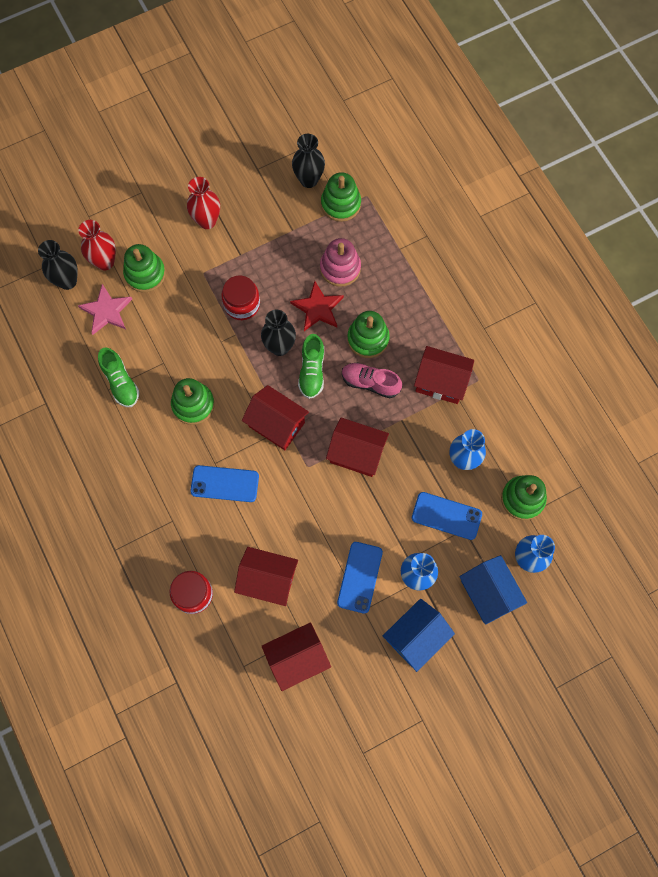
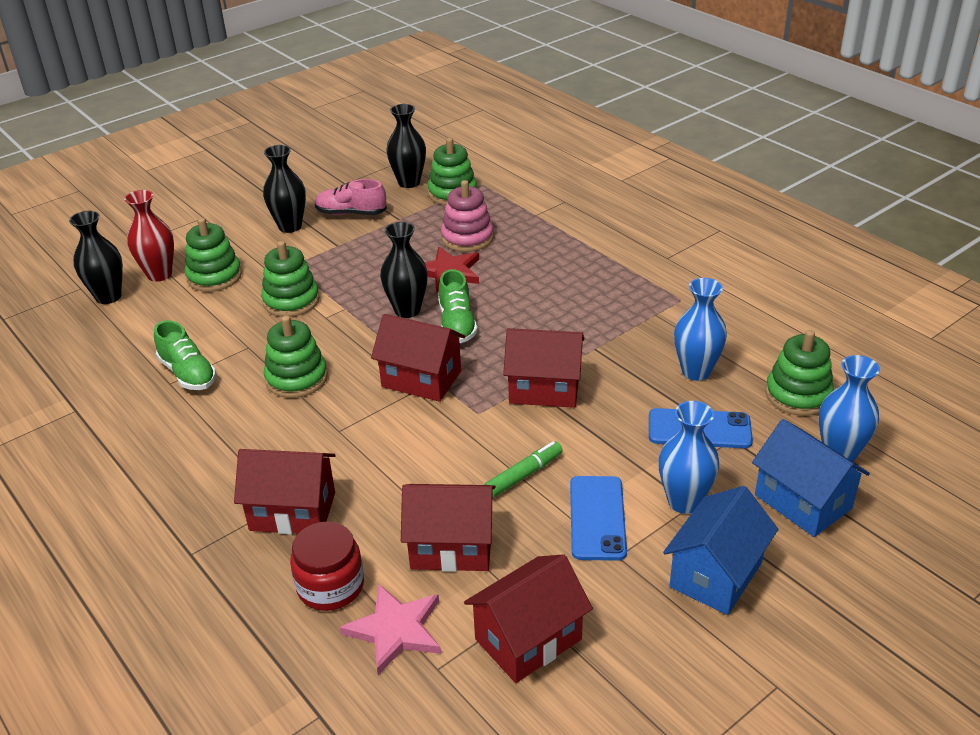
camera: 10 degrees left, 35 degrees down
pink star [78,284,132,335] -> pink star moved to [340,584,441,675]
red vase [187,177,220,229] -> black vase [263,145,306,233]
blue phone [190,465,259,502] -> none
red jar [221,275,260,320] -> none
pink shoe [342,362,402,398] -> pink shoe moved to [315,179,387,215]
green stacking toy [347,311,390,358] -> green stacking toy moved to [261,241,320,317]
red house [414,346,474,404] -> red house moved to [234,449,336,534]
none -> green marker [484,441,563,498]

